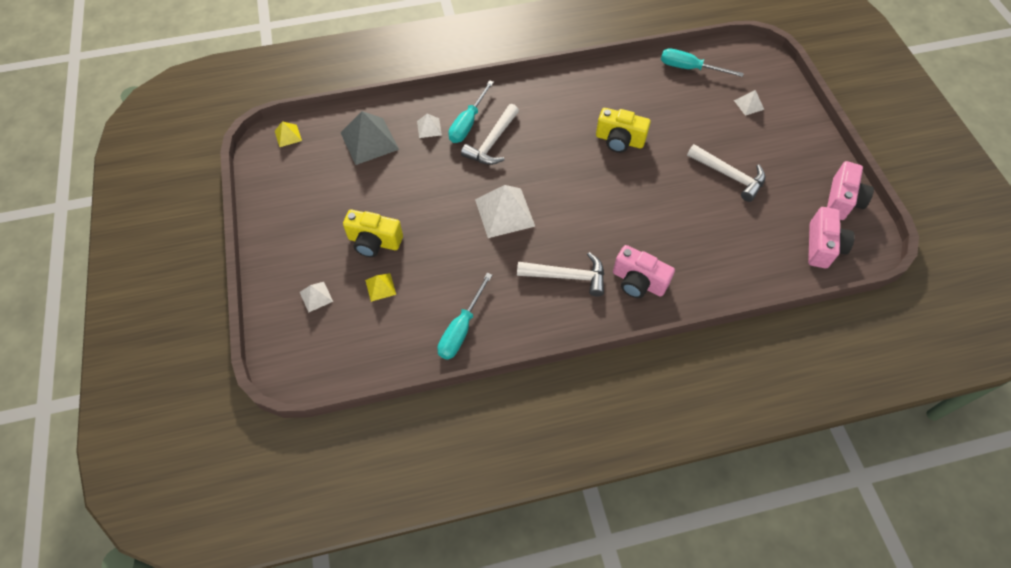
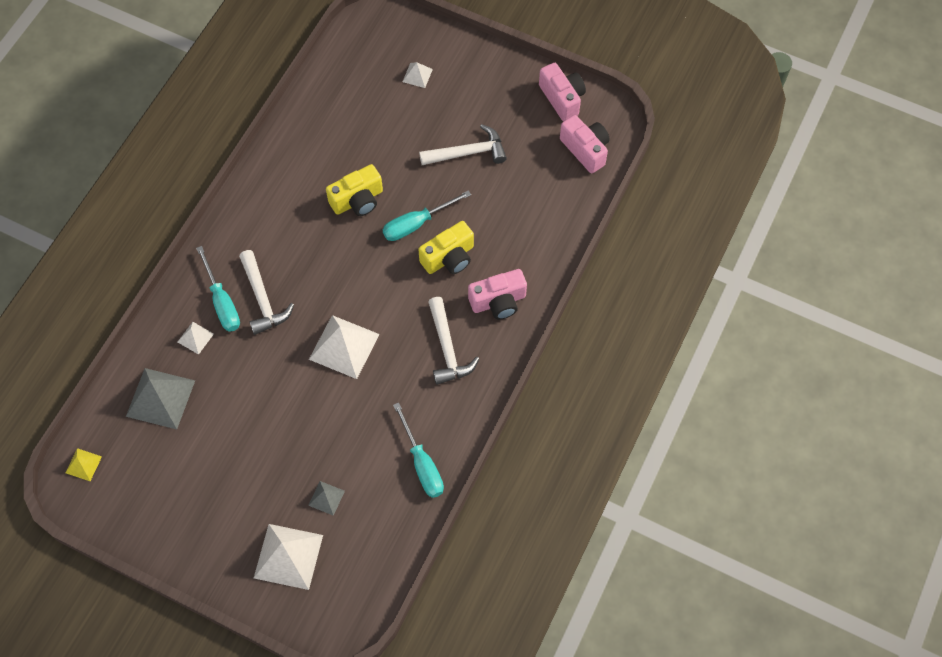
camera: 50 degrees left, 5 degrees up
white pyramid [300,282,333,312] -> white pyramid [254,524,323,590], size x2.01
yellow camera [343,210,403,257] -> yellow camera moved to [418,221,474,274]
yellow pyramid [365,273,396,302] -> grey pyramid [308,481,345,516]
white hammer [517,252,604,297] -> white hammer turned 120 degrees clockwise [428,297,479,385]
turquoise screwdriver [661,48,744,77] -> turquoise screwdriver moved to [383,190,471,241]

